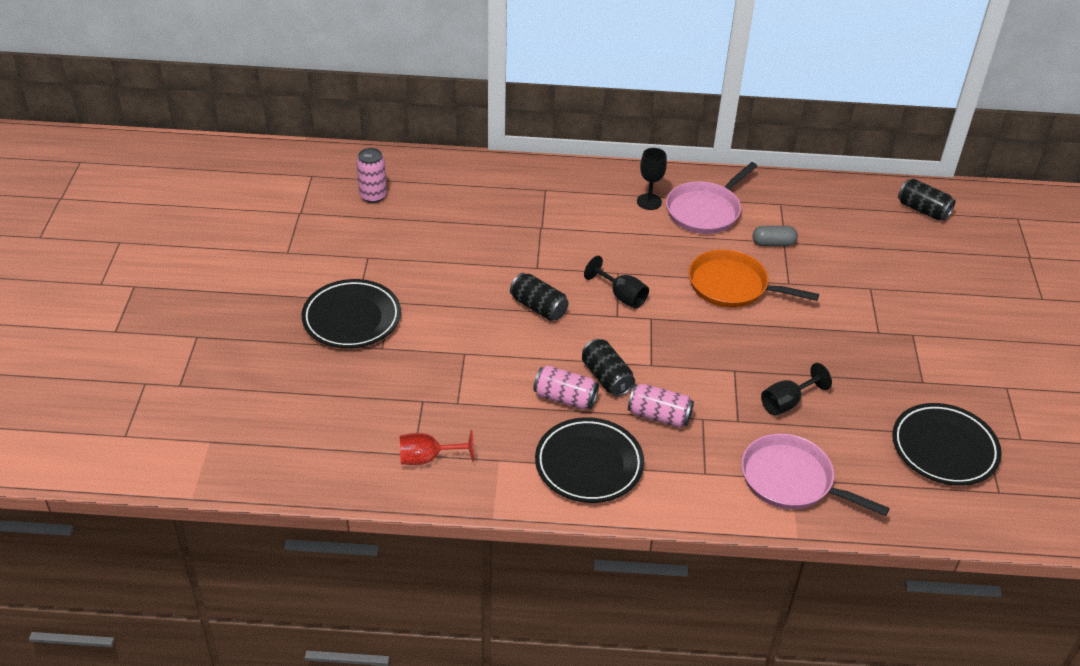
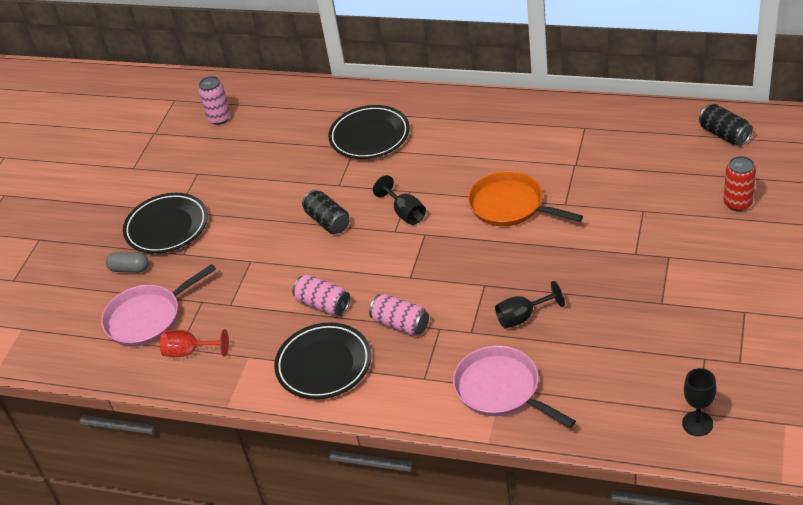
camera: 20 degrees right, 0 degrees up
black can [582,339,635,397] -> none
black goblet [637,148,667,210] -> black goblet moved to [682,368,717,436]
pink pan [666,162,757,234] -> pink pan moved to [101,264,216,347]
grey capsule [752,226,798,246] -> grey capsule moved to [106,252,149,273]
black plate [892,403,1002,486] -> black plate moved to [328,105,410,159]
none -> red can [724,156,756,211]

